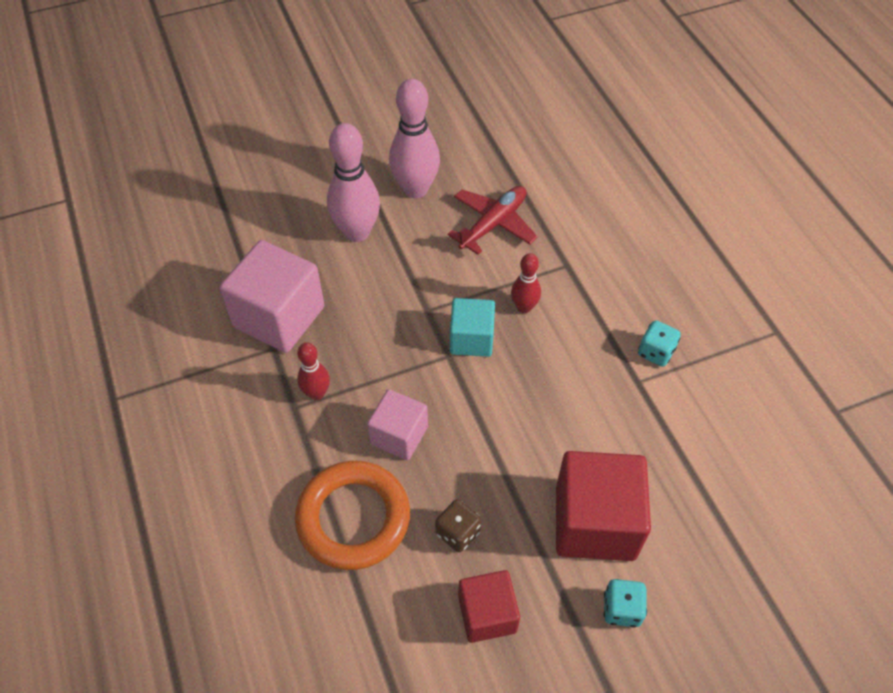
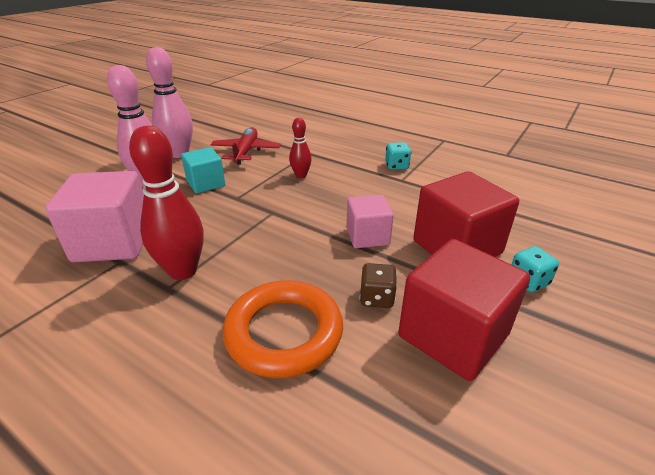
camera: 35 degrees left, 20 degrees down
red bowling pin [297,342,330,400] -> red bowling pin [129,126,204,280], size x1.84
pink cube [367,389,428,460] -> pink cube moved to [346,195,394,248]
turquoise cube [450,298,495,357] -> turquoise cube moved to [181,147,225,193]
red cube [458,570,520,643] -> red cube [398,239,530,381], size x1.67

